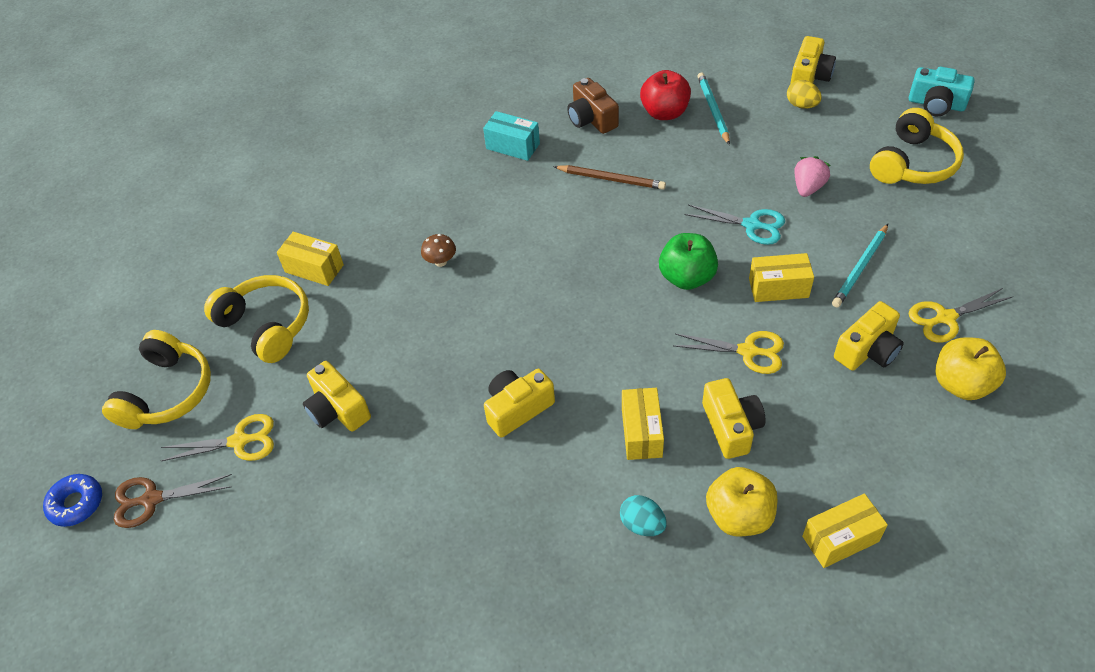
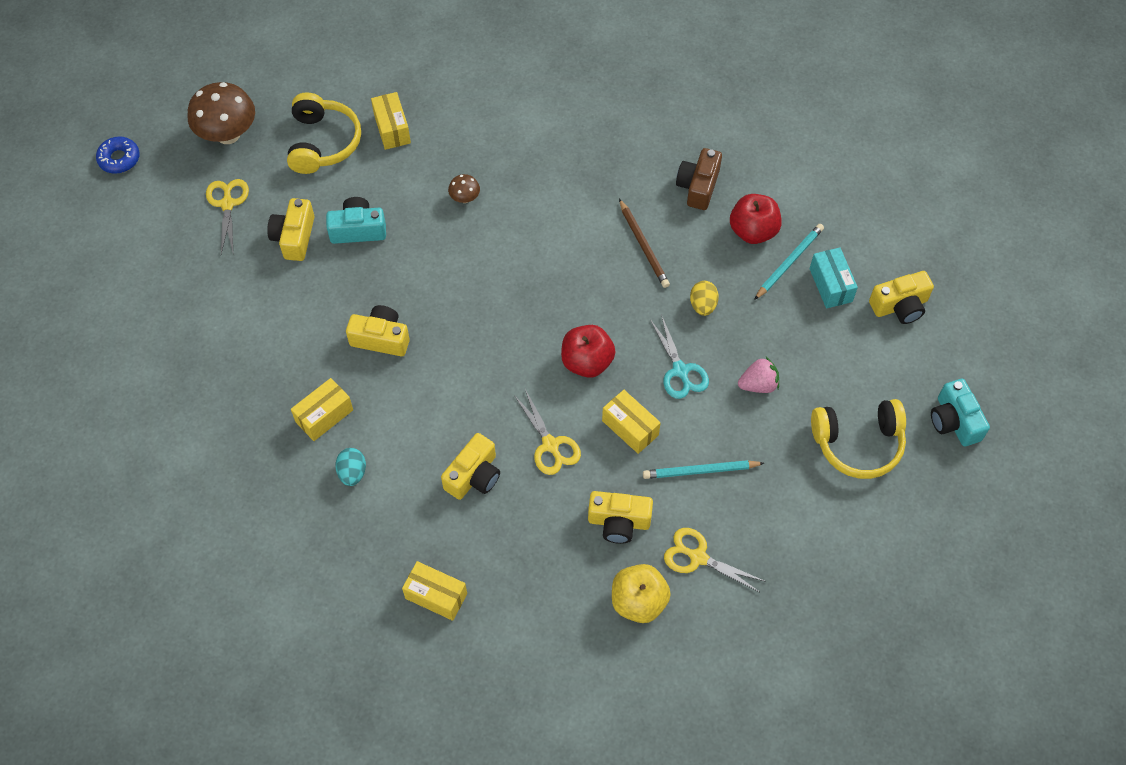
camera: 45 degrees right, 10 degrees up
yellow headphones [102,330,211,429] -> brown mushroom [187,82,255,144]
brown scissors [113,474,232,528] -> none
yellow scissors [161,414,274,461] -> yellow scissors turned 135 degrees counterclockwise [206,179,249,254]
turquoise box [483,111,540,161] -> turquoise box moved to [809,248,858,308]
yellow box [622,388,664,460] -> yellow box moved to [291,378,353,441]
green apple [659,233,718,290] -> red apple [561,325,615,378]
yellow apple [706,467,777,537] -> none
yellow egg [787,80,822,109] -> yellow egg moved to [690,281,719,316]
none -> turquoise camera [326,197,386,244]

